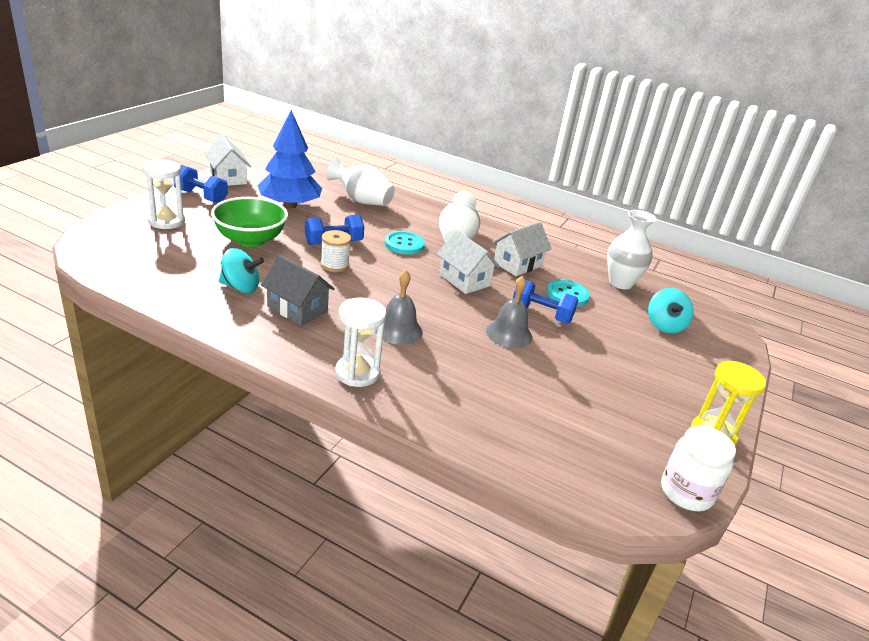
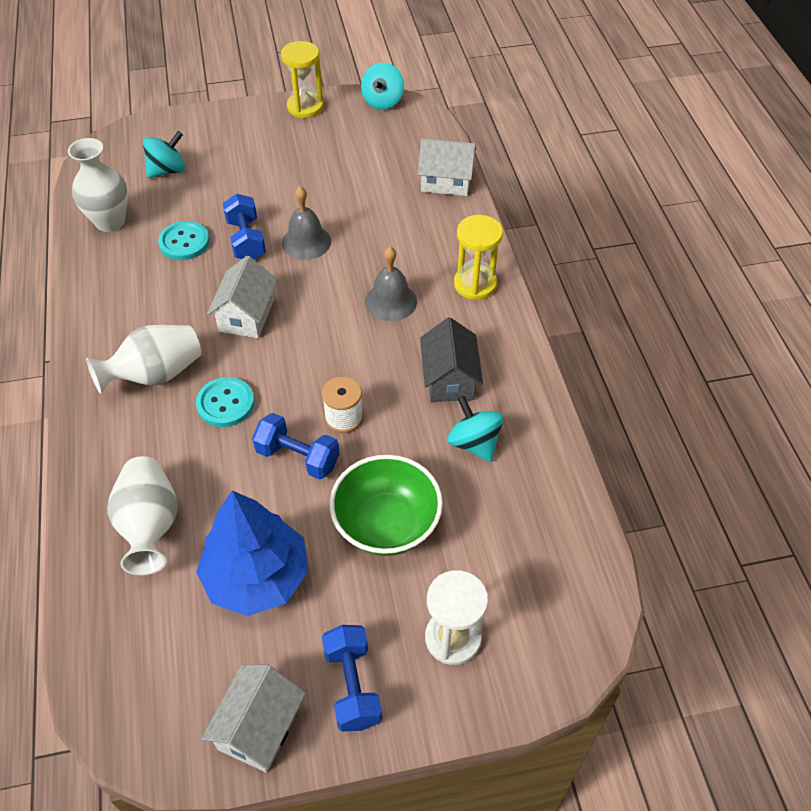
camera: 125 degrees left, 20 degrees up
white hourglass [335,298,386,387] -> yellow hourglass [454,215,503,300]
white house [492,222,552,276] -> white house moved to [418,139,476,196]
white jar [661,425,736,511] -> turquoise spinning top [361,62,404,110]

